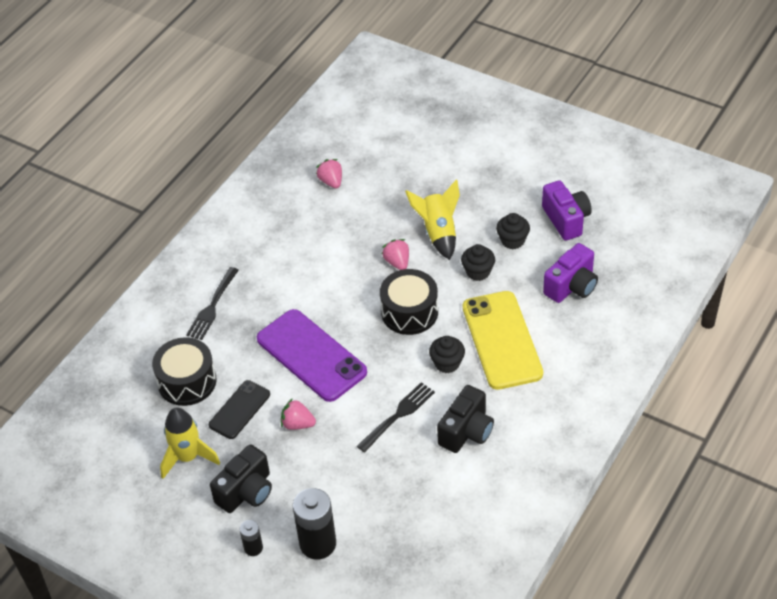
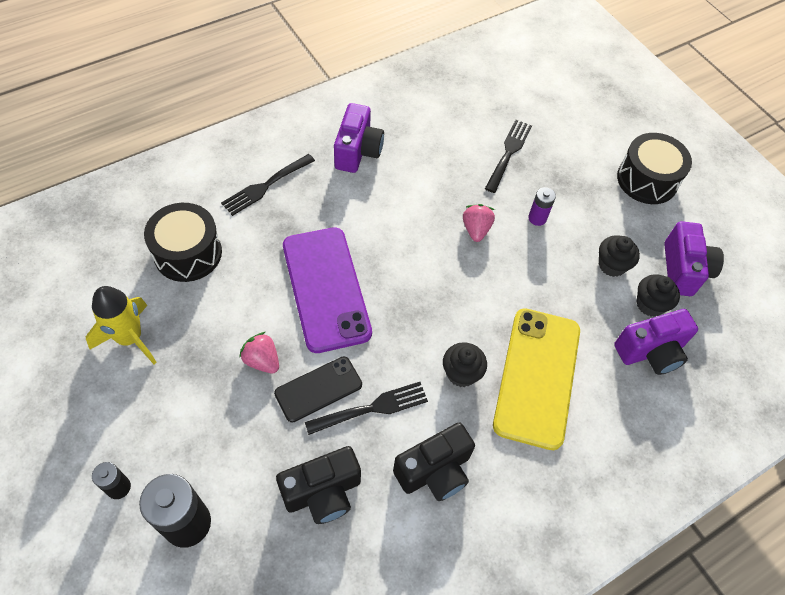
camera: 20 degrees right, 10 degrees up
black phone [209,380,270,439] -> black phone moved to [274,357,362,422]
black camera [210,445,272,513] -> black camera moved to [276,446,361,524]
pink strawberry [316,159,342,189] -> none
black drum [380,269,438,335] -> black drum moved to [617,133,692,204]
yellow rocket [405,179,460,260] -> purple battery [528,187,556,226]
black cupcake [461,244,495,281] -> black cupcake moved to [636,274,680,317]
none -> purple camera [334,103,384,173]
none -> black fork [485,120,532,193]

